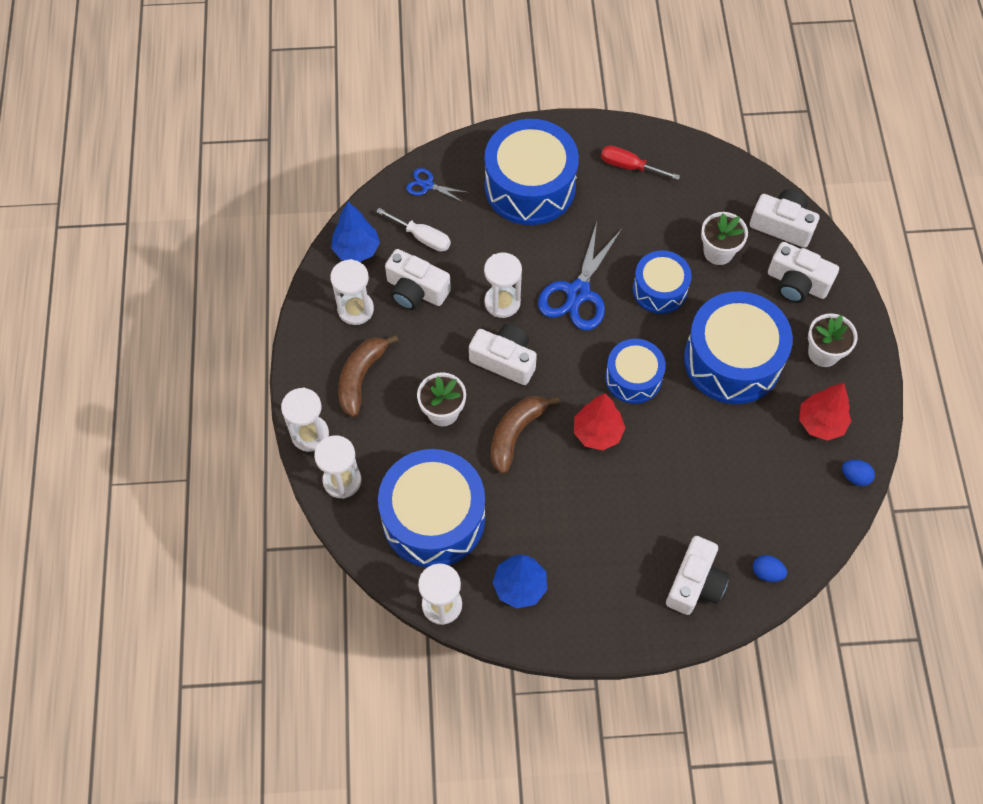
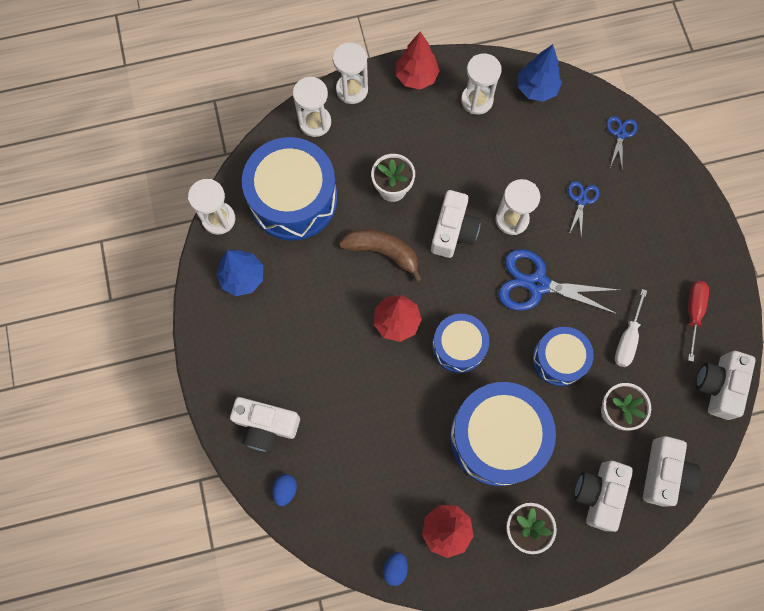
camera: 80 degrees right, 10 degrees up
brown banana [338,335,398,417] -> none
white screwdriver [376,208,451,252] -> white screwdriver moved to [615,289,647,367]
white camera [385,249,451,310] -> white camera moved to [696,351,756,420]
blue drum [484,119,579,225] -> none
none -> red tree [396,31,440,90]
none -> blue scissors [568,181,600,238]

